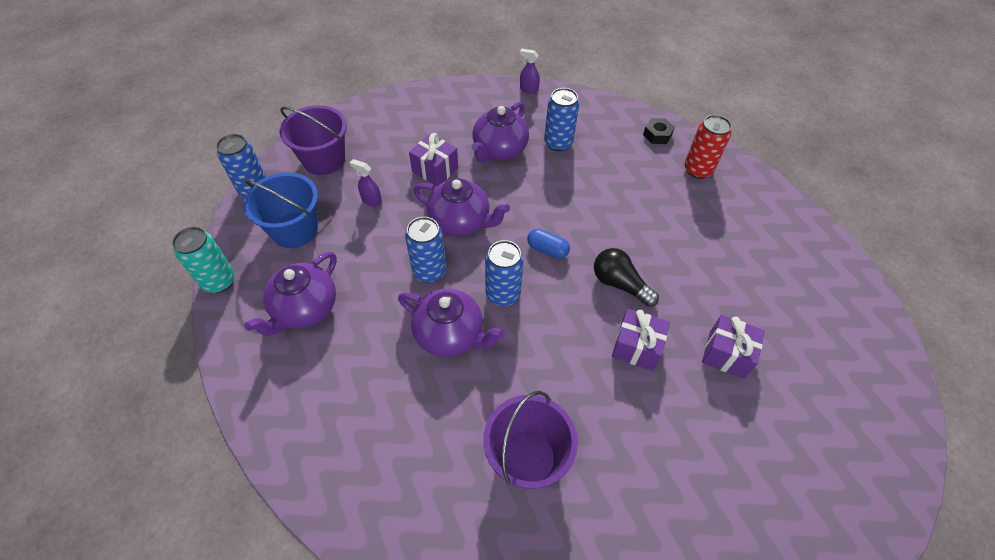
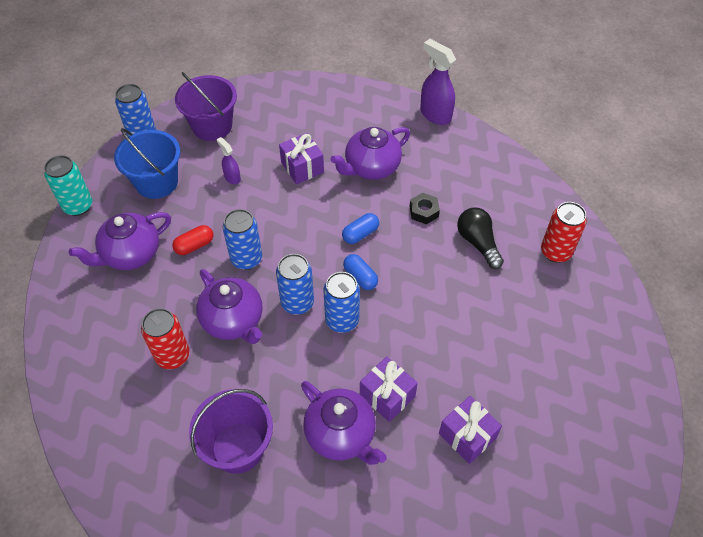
camera: 25 degrees right, 0 degrees up
purple teapot [413,178,510,236] -> purple teapot moved to [301,381,387,465]
purple spray bottle [520,49,540,94] -> purple spray bottle [420,39,456,125], size x1.82
blue can [544,88,579,152] -> blue can moved to [323,272,360,333]
black light bulb [594,248,659,307] -> black light bulb moved to [457,207,504,269]
black nut [643,118,675,144] -> black nut moved to [410,193,440,224]
none -> red can [141,308,190,369]
none -> red capsule [172,225,213,255]
none -> blue capsule [342,213,379,244]

